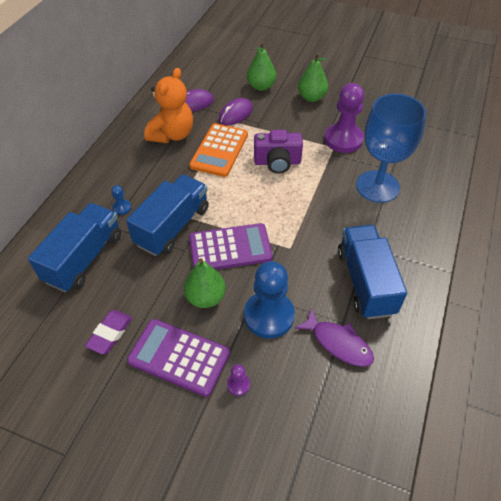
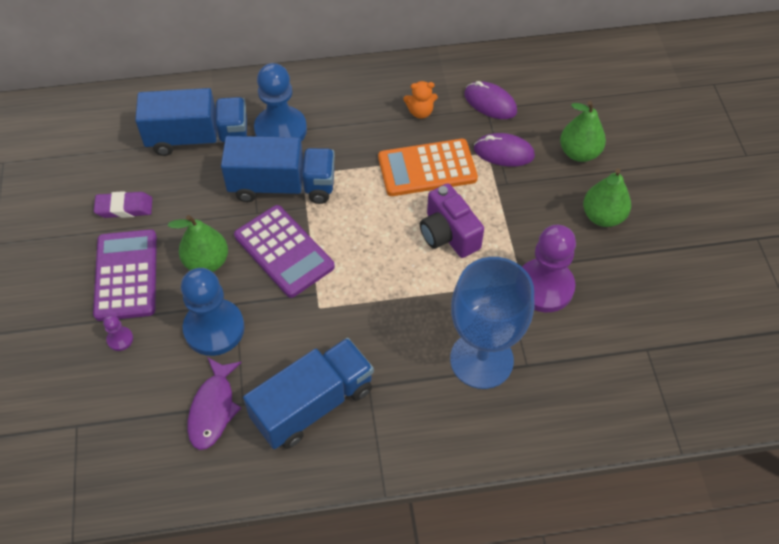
camera: 60 degrees right, 5 degrees up
blue pawn [111,185,131,215] -> blue pawn [254,63,307,142], size x2.36
orange teddy bear [144,68,193,143] -> orange teddy bear [403,81,438,119], size x0.49

